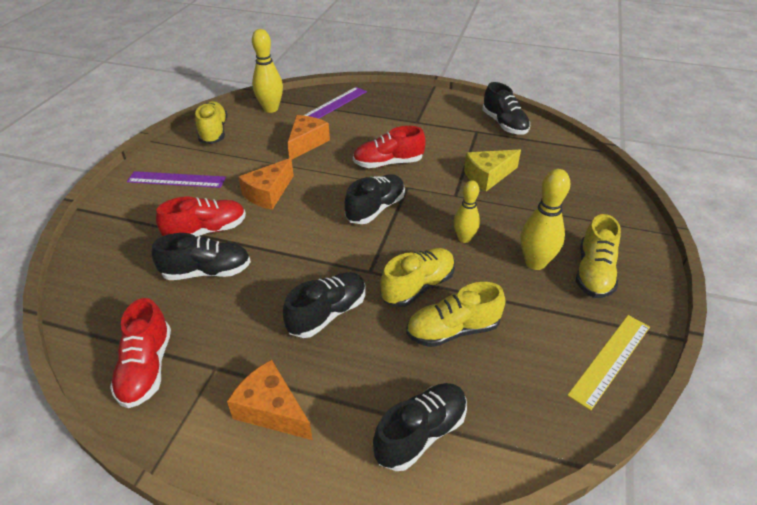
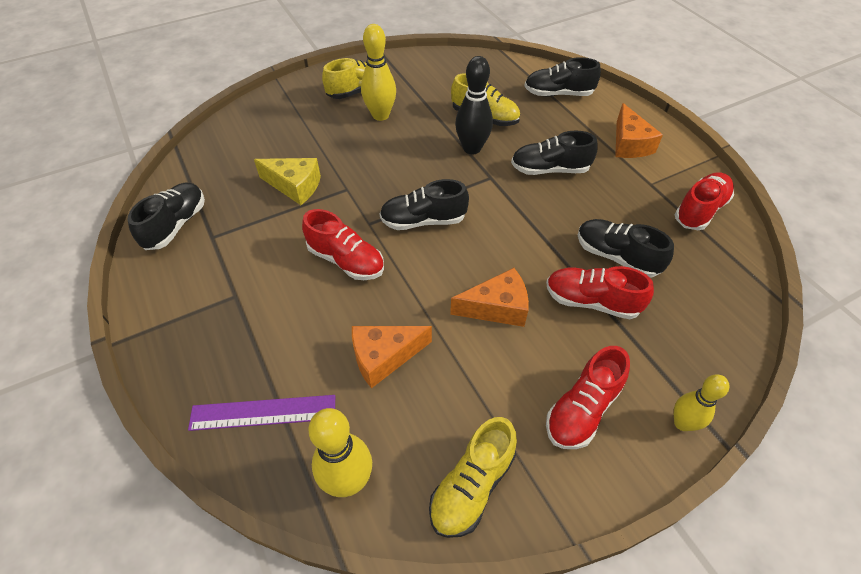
camera: 135 degrees left, 10 degrees up
purple ruler [127,171,226,188] -> red shoe [546,346,630,449]
yellow shoe [380,248,455,307] -> black bowling pin [455,56,493,154]
yellow bowling pin [454,180,480,243] -> yellow bowling pin moved to [674,374,729,431]
yellow ruler [567,315,650,411] -> none

